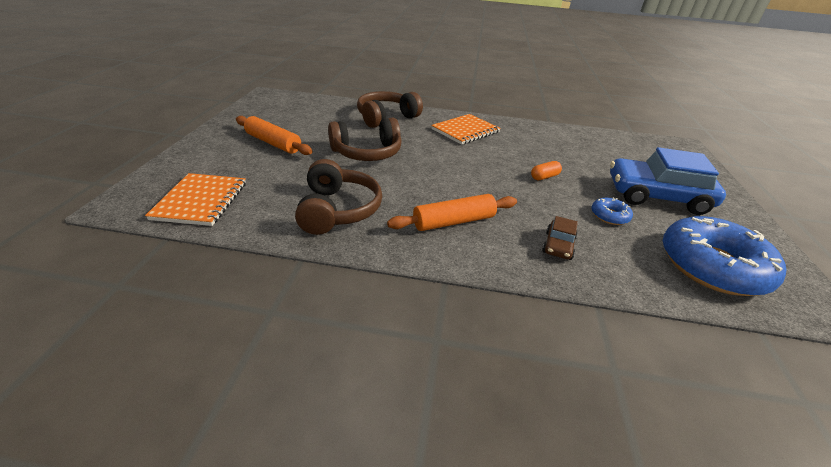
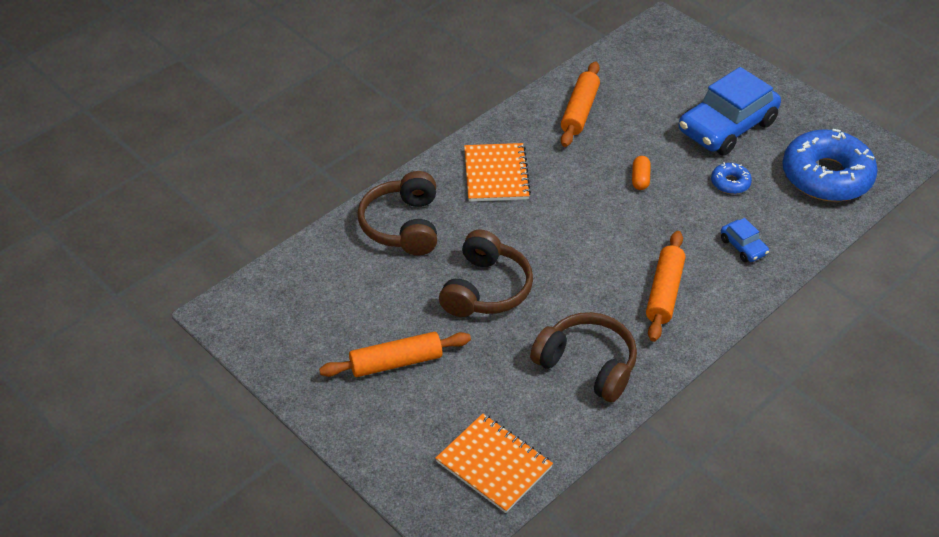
camera: 50 degrees left, 10 degrees up
brown car [542,216,578,260] -> blue car [721,218,769,262]
none -> orange rolling pin [561,61,600,147]

